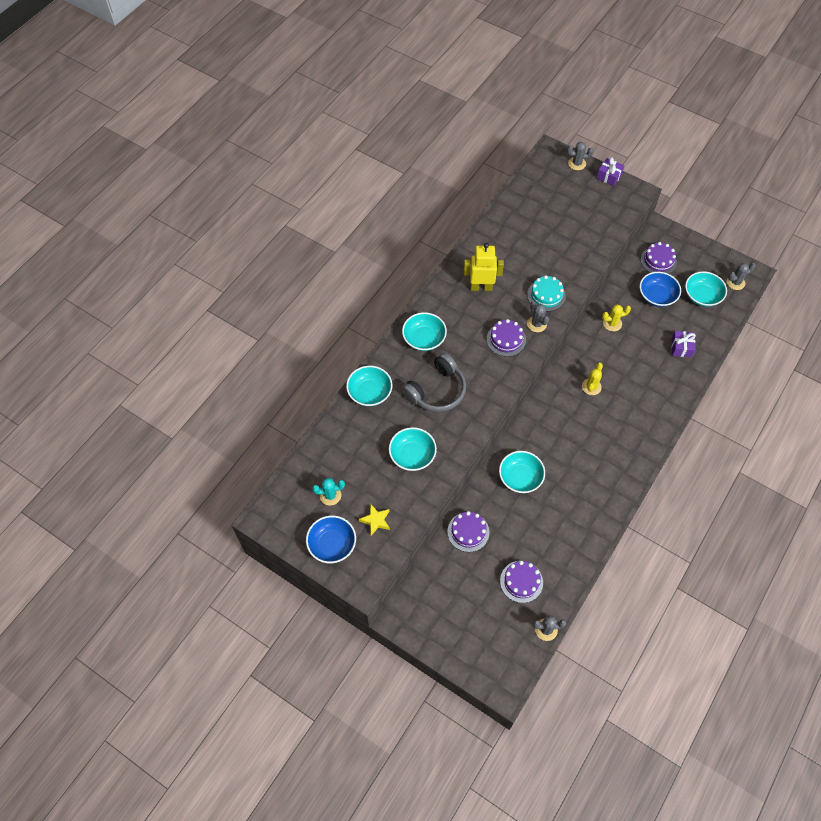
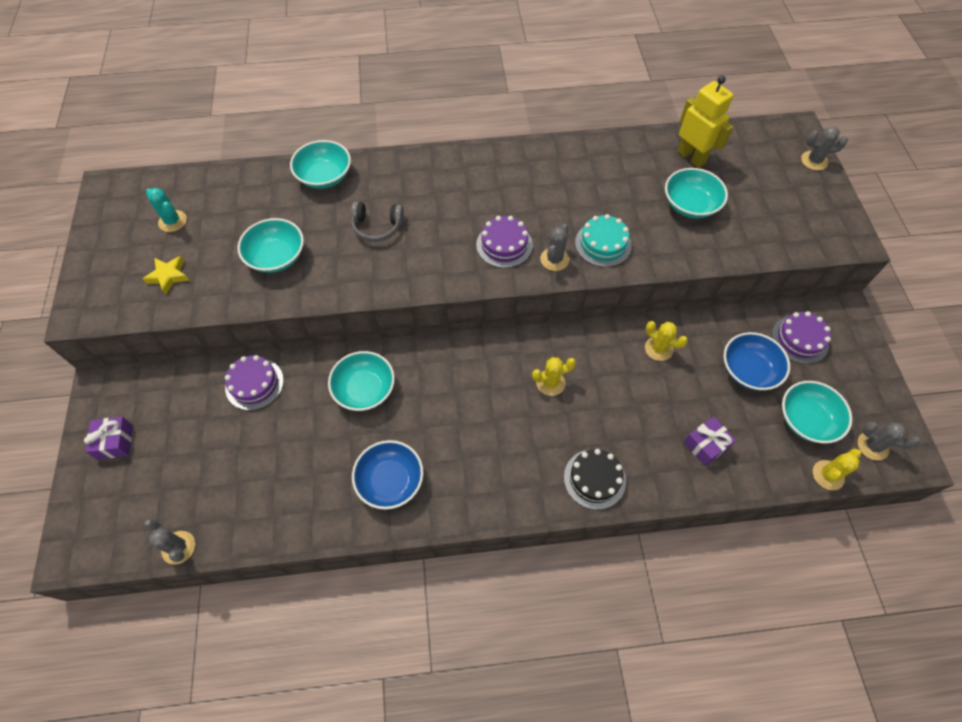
camera: 50 degrees right, 0 degrees up
blue bowl [306,516,356,563] -> blue bowl moved to [352,440,424,510]
grey headphones [401,353,466,412] -> grey headphones [351,201,404,242], size x0.63
turquoise bowl [402,312,447,351] -> turquoise bowl moved to [665,168,728,218]
yellow robot [463,243,504,291] -> yellow robot moved to [677,76,734,168]
purple cake [500,561,543,603] -> none
grey cactus [567,142,593,170] -> grey cactus turned 45 degrees counterclockwise [801,126,848,170]
purple gift [597,157,624,186] -> purple gift moved to [84,417,133,460]
none -> black cake [564,449,626,510]
none -> yellow cactus [813,448,861,490]

